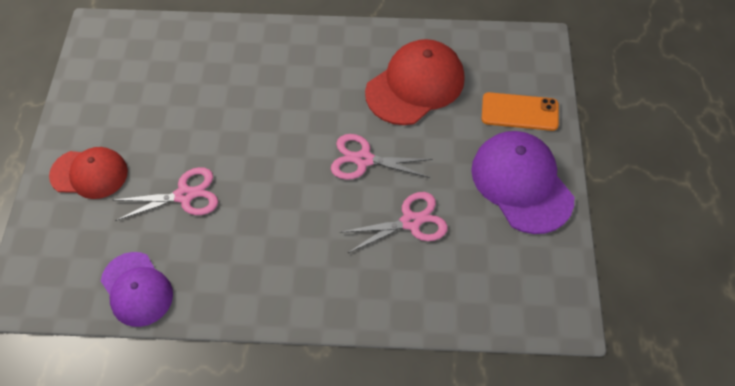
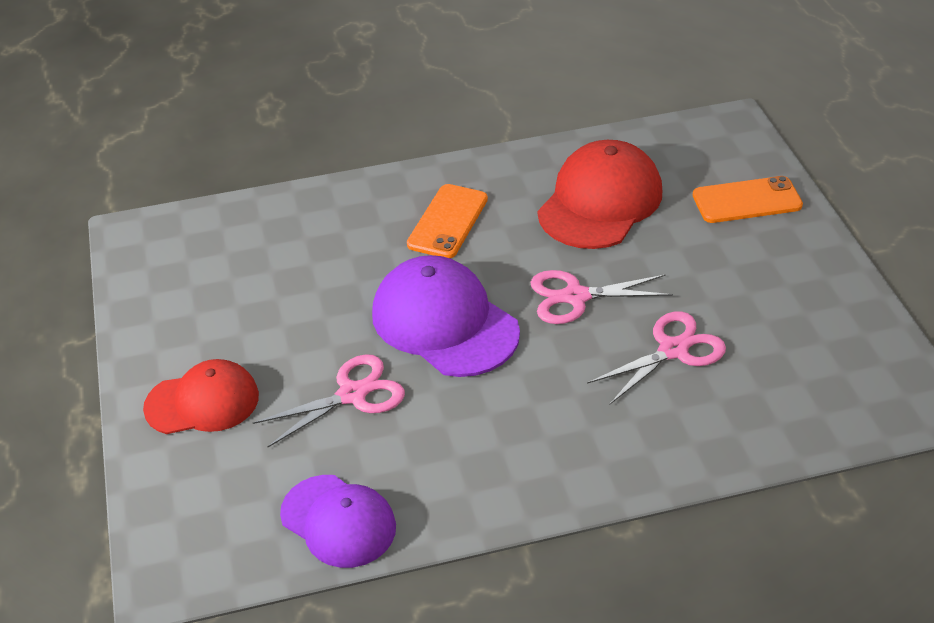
camera: 15 degrees left, 15 degrees down
purple cap [471,131,574,234] -> purple cap moved to [372,255,520,377]
none -> orange phone [407,184,488,258]

